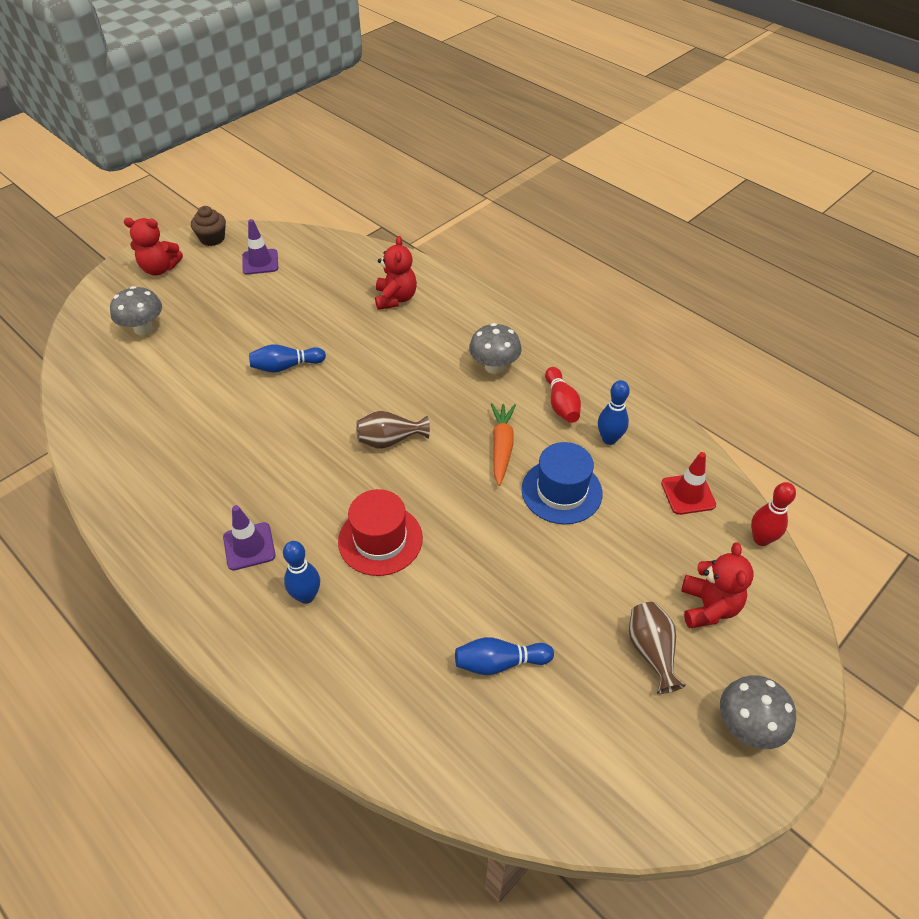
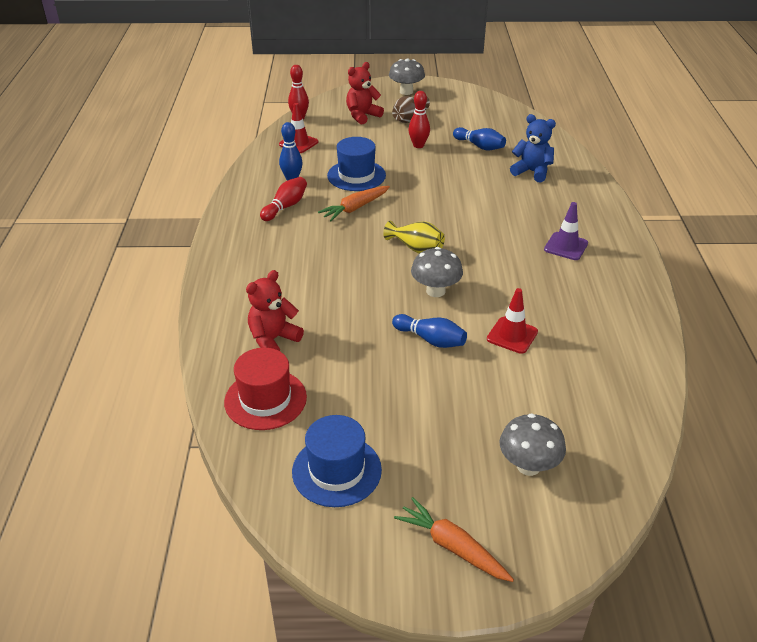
camera: 135 degrees left, 10 degrees down
red teddy bear [124,218,183,276] -> orange carrot [394,497,514,582]
brown cupcake [191,206,226,246] -> none
purple traffic cone [242,219,278,275] -> blue hat [292,415,382,507]
blue bowling pin [283,541,320,604] -> none
red hat [338,489,423,576] -> red hat moved to [224,348,307,430]
brown vase [356,411,430,449] -> yellow vase [383,221,445,254]
grey mushroom [469,323,522,374] -> grey mushroom moved to [411,247,463,297]
none -> red bowling pin [408,91,430,148]
none -> red traffic cone [487,288,538,354]
none -> blue teddy bear [510,114,556,183]

